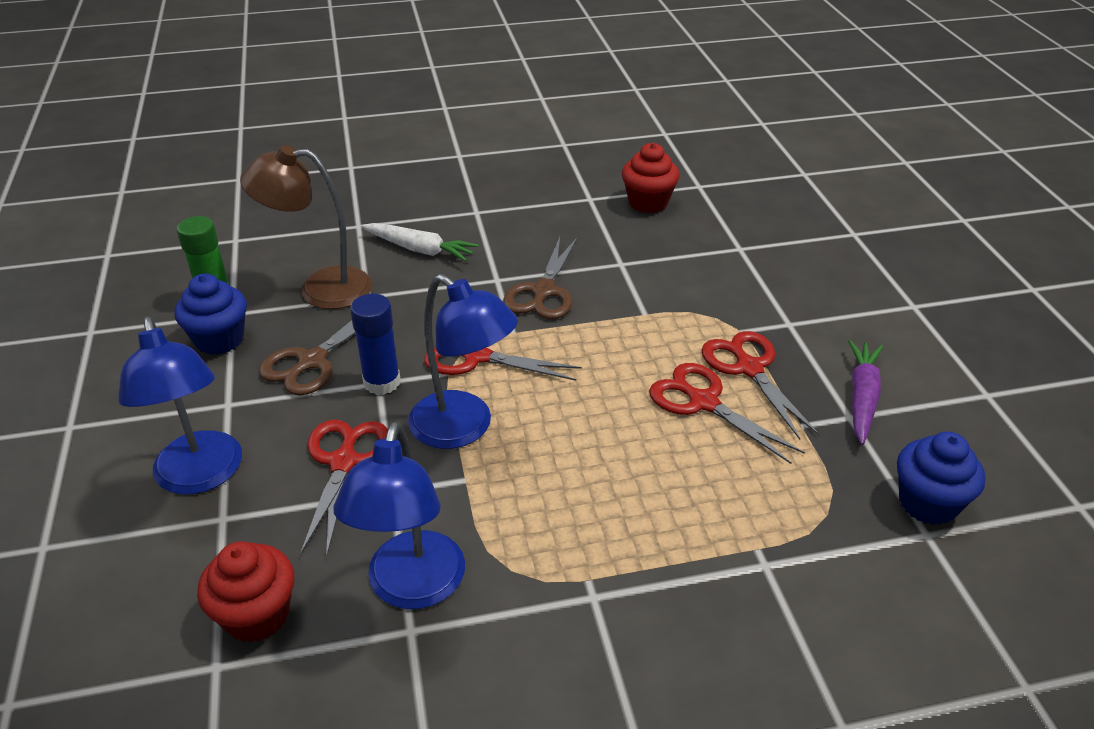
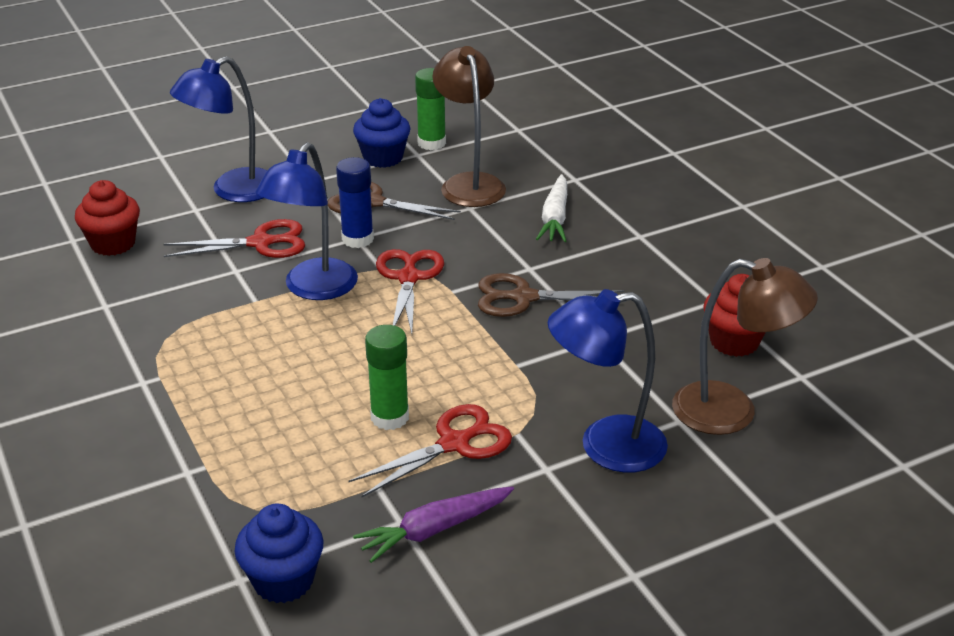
camera: 75 degrees right, 5 degrees down
blue lamp [333,421,465,609] -> blue lamp moved to [548,289,668,473]
red scissors [649,363,805,464] -> green glue stick [365,325,409,430]
purple carrot [848,340,883,445] -> purple carrot turned 150 degrees clockwise [353,486,514,563]
none -> brown lamp [672,258,818,435]

